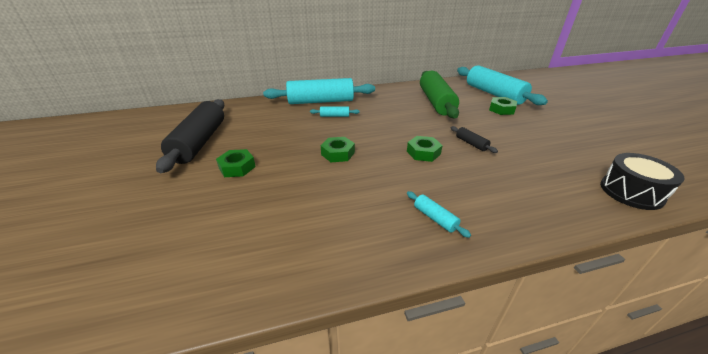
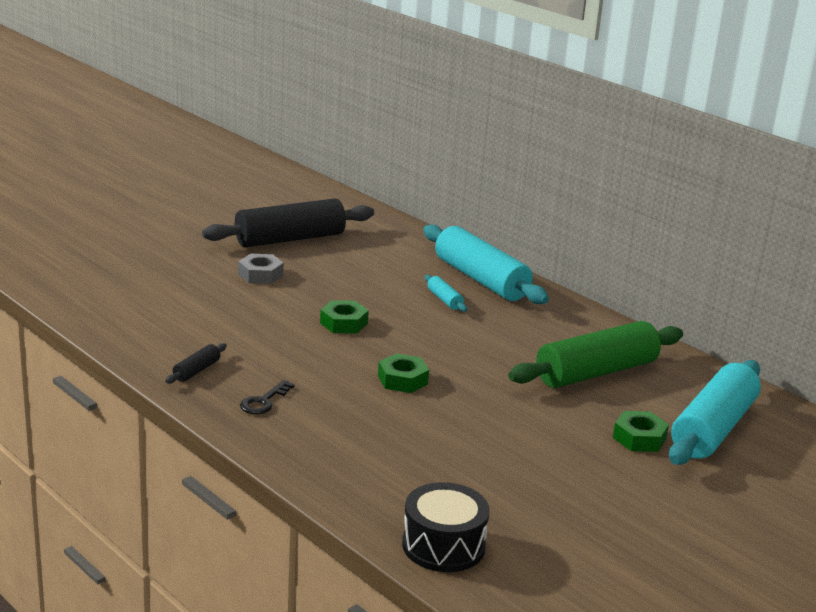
camera: 60 degrees right, 10 degrees down
green nut [216,149,256,177] -> grey nut [238,254,284,284]
turquoise rolling pin [407,191,471,238] -> black key [240,380,295,414]
black rolling pin [451,126,498,153] -> black rolling pin moved to [165,343,227,384]

